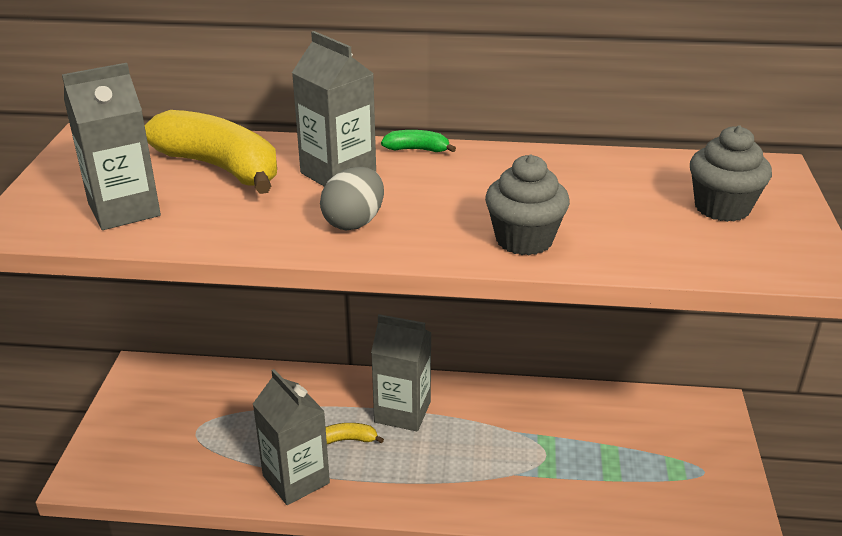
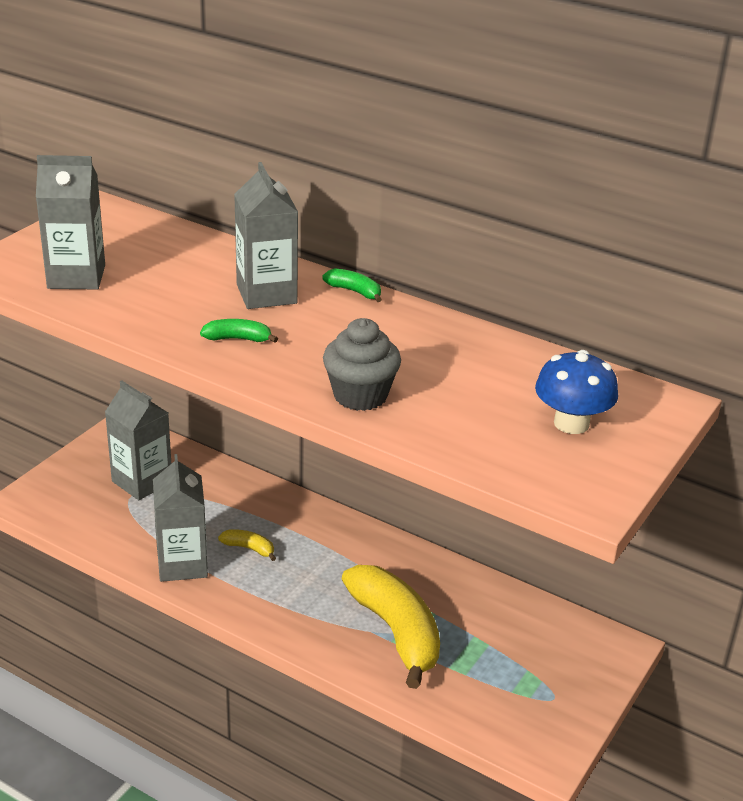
camera: 25 degrees right, 0 degrees up
yellow banana [145,110,277,194] -> yellow banana moved to [342,565,440,689]
grey egg [320,167,384,230] -> green banana [200,319,278,343]
grey carton [371,314,432,431] -> grey carton moved to [105,380,171,500]
grey cupcake [690,125,772,222] -> blue mushroom [535,350,618,434]

